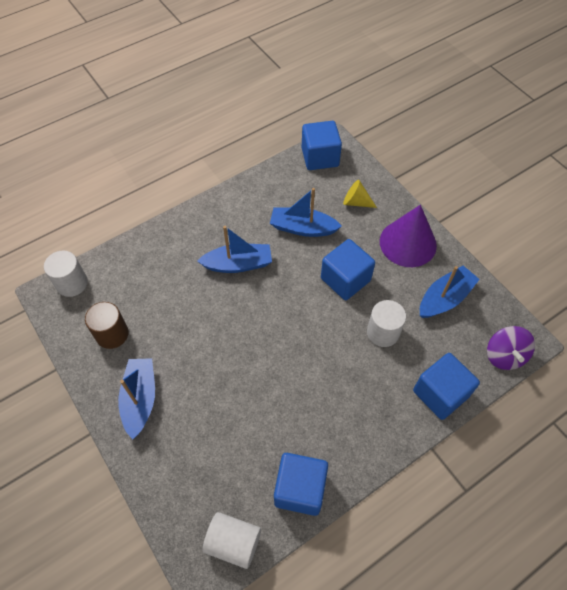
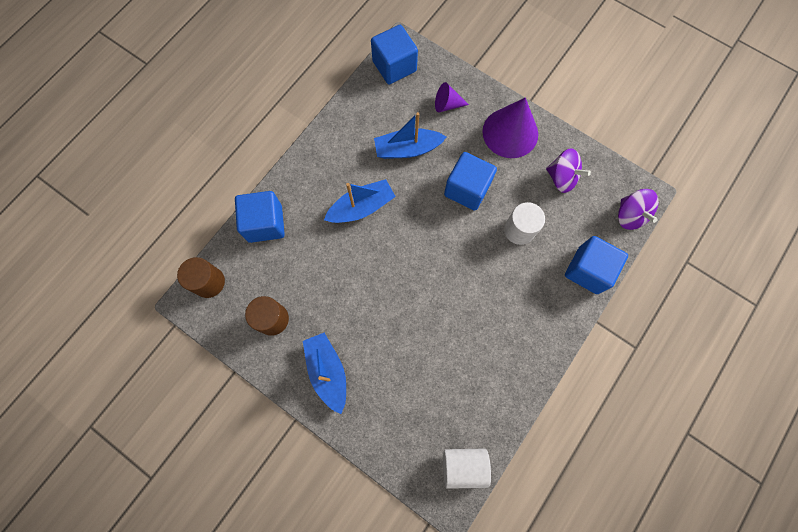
camera: 20 degrees left, 15 degrees up
white cylinder [44,250,88,297] -> brown cylinder [177,257,225,298]
blue cube [274,453,328,516] -> blue cube moved to [235,191,285,243]
yellow cone [343,180,377,208] -> purple cone [435,82,469,113]
blue boat [420,266,480,318] -> purple spinning top [546,148,591,193]

